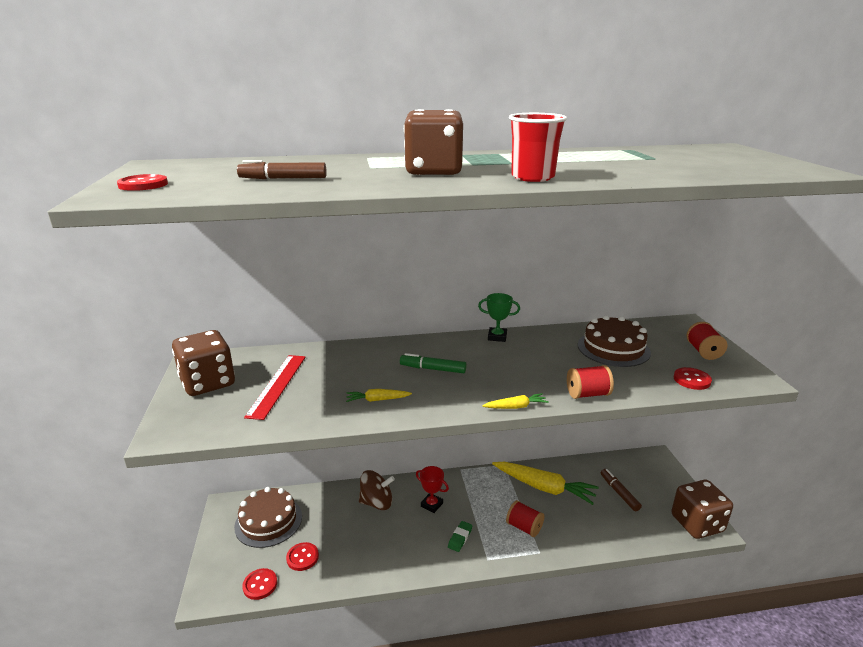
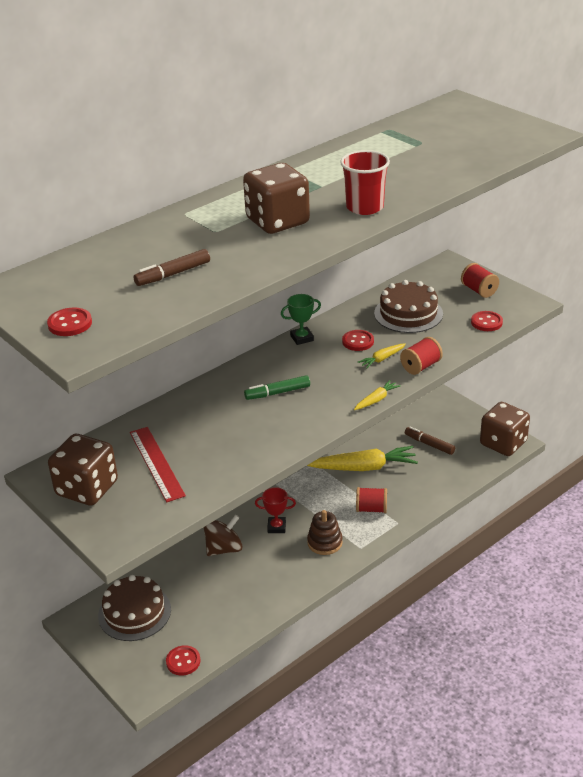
camera: 30 degrees left, 10 degrees up
red button [286,542,319,571] -> red button moved to [342,330,374,351]
yellow carrot [346,389,412,402] -> yellow carrot moved to [358,343,406,369]
green eraser [448,521,472,552] -> brown stacking toy [307,510,343,555]

